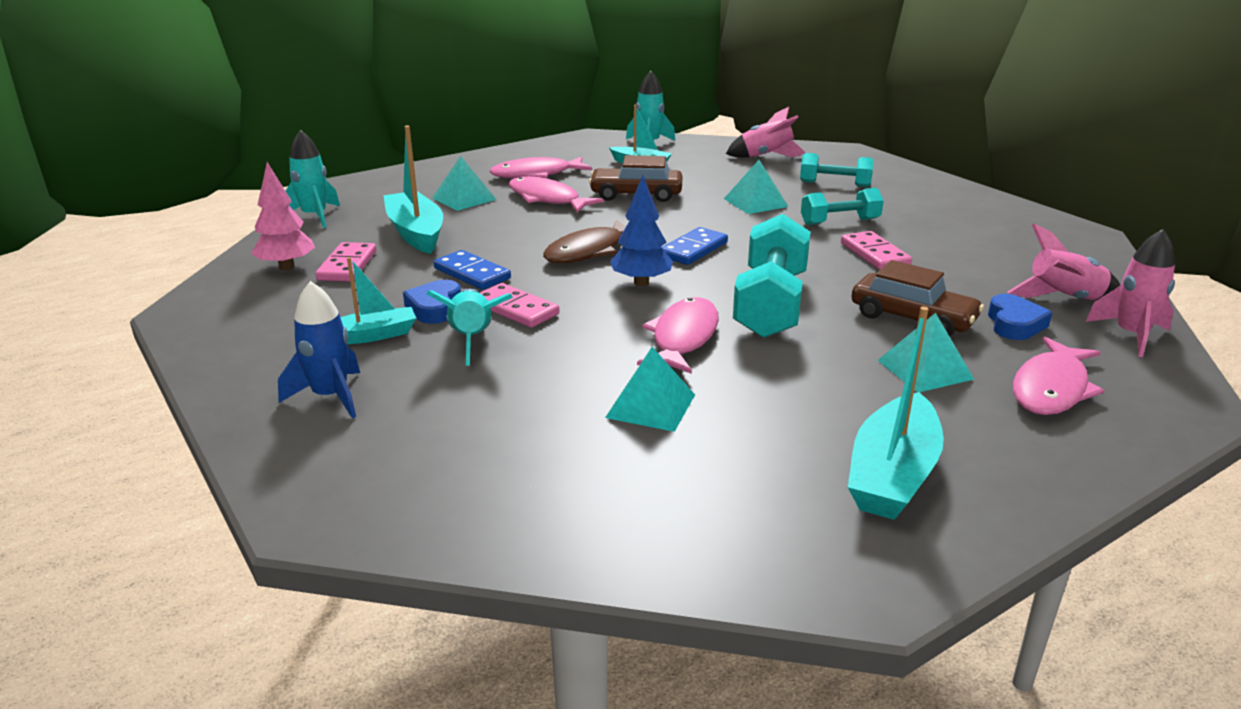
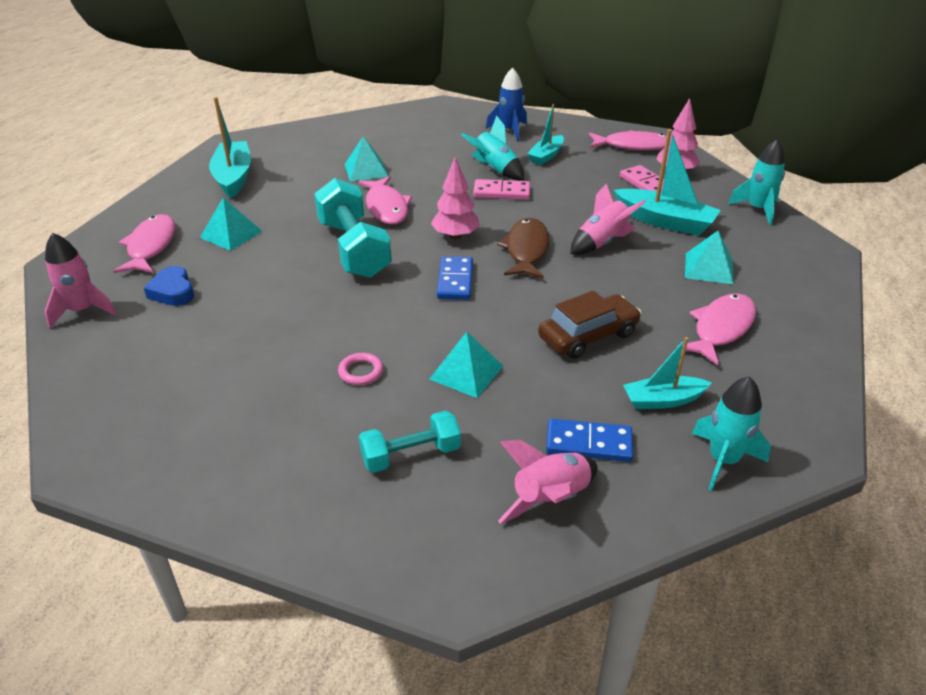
camera: 145 degrees right, 10 degrees up
blue heart [403,280,461,324] -> none
blue domino [433,250,511,290] -> blue domino moved to [546,419,633,462]
pink fish [509,176,604,213] -> pink fish moved to [589,130,666,150]
blue tree [610,175,673,286] -> pink tree [431,156,480,240]
turquoise dumbbell [801,188,884,225] -> pink ring [338,353,383,385]
pink domino [841,231,912,270] -> none
brown car [851,260,984,336] -> none
pink rocket [1007,223,1121,300] -> pink rocket moved to [570,184,646,255]

